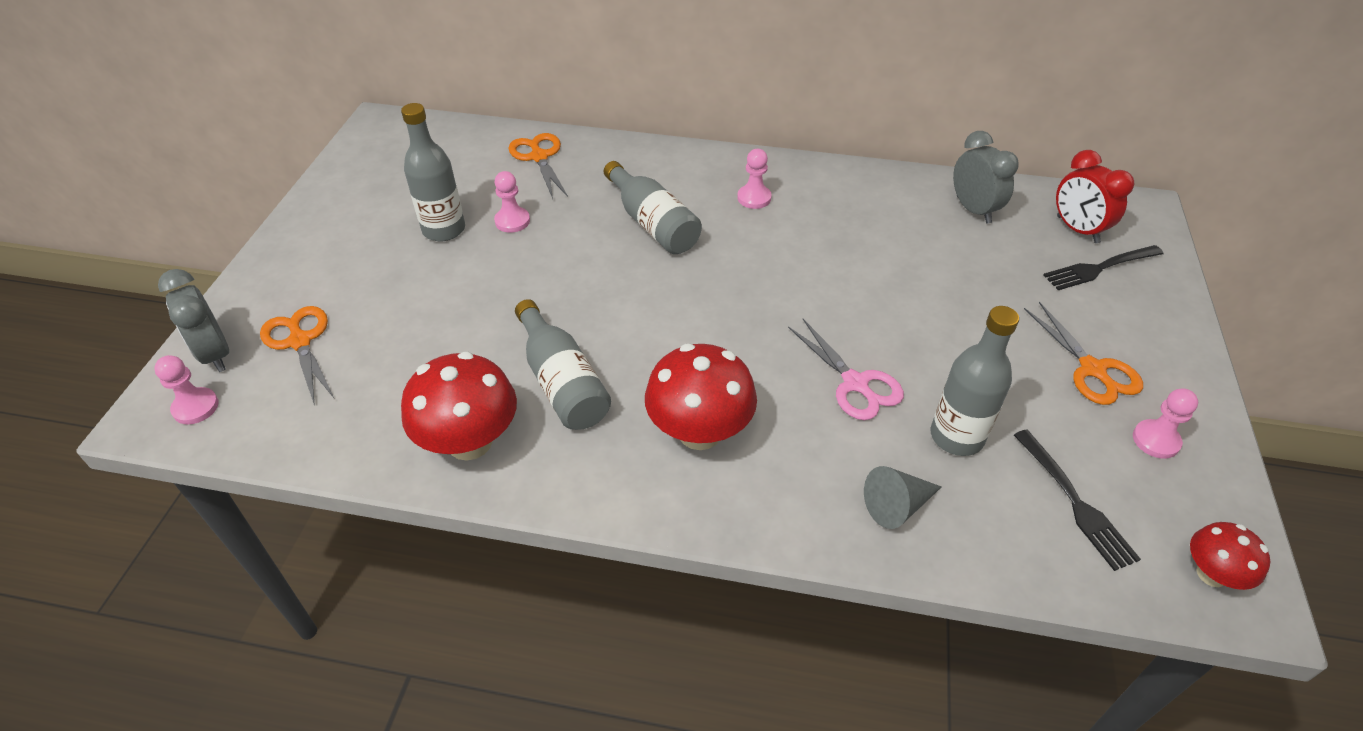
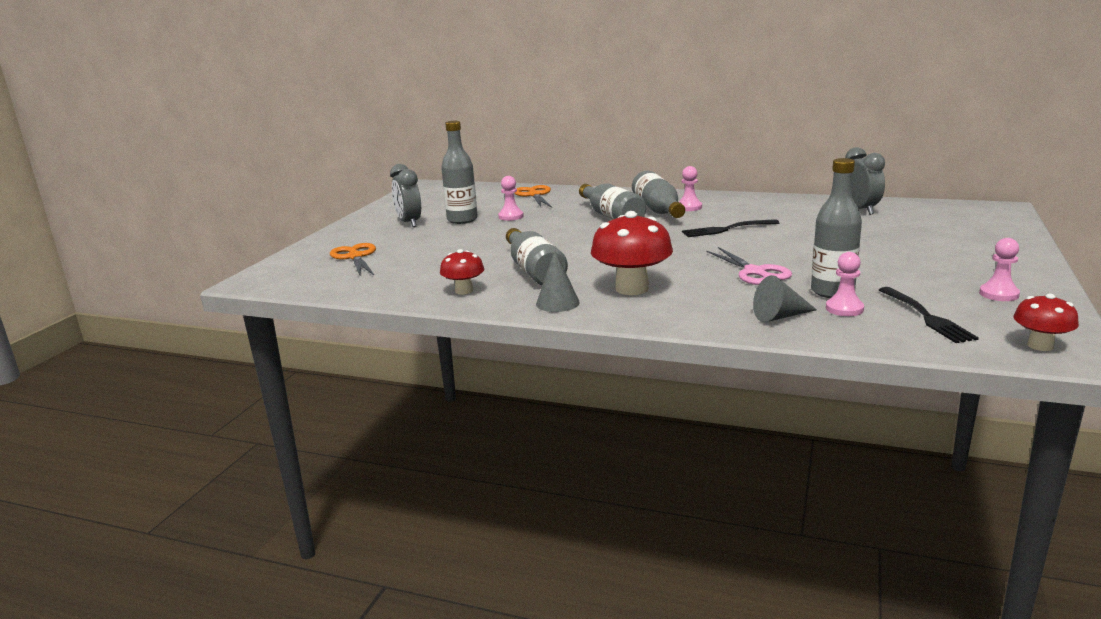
camera: 10 degrees right, 25 degrees down
pink pawn [154,355,219,424] -> pink pawn moved to [826,252,864,316]
grey clock [158,269,229,372] -> grey clock moved to [390,164,421,227]
red mushroom [401,351,517,460] -> red mushroom [440,249,484,295], size x0.56
orange scissors [1024,302,1143,405] -> none
black fork [1043,245,1163,290] -> black fork moved to [682,219,779,237]
red clock [1056,150,1134,243] -> none
none -> grey cone [536,250,580,312]
none -> grey bottle [632,171,685,218]

